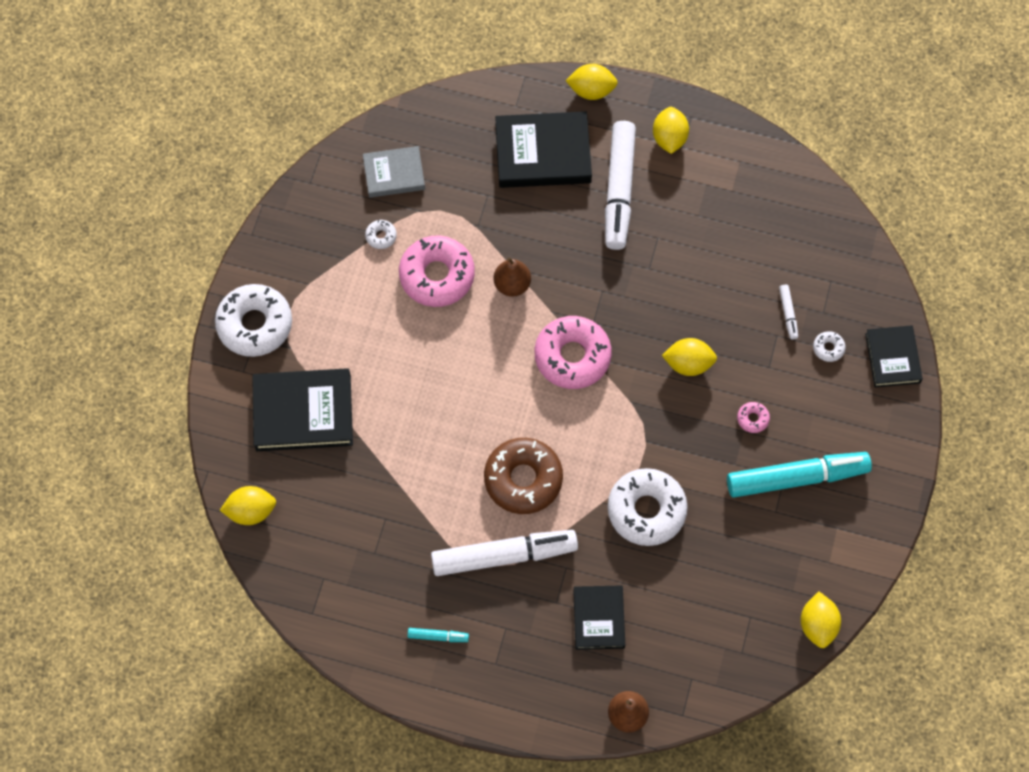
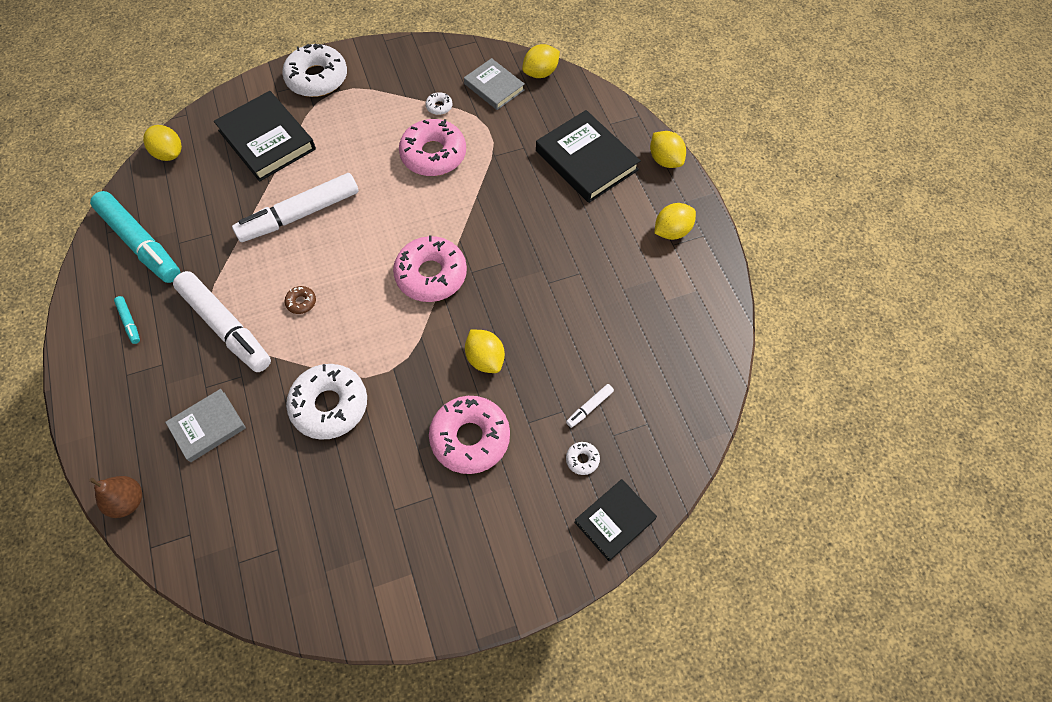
camera: 55 degrees right, 5 degrees down
brown donut [484,438,563,514] -> brown donut [285,286,316,314], size x0.42
brown pear [494,257,531,297] -> none
black book [573,585,625,650] -> grey book [165,389,246,462]
white marker [605,121,636,250] -> white marker moved to [232,173,359,242]
turquoise marker [727,452,872,498] -> turquoise marker moved to [90,191,180,283]
pink donut [737,402,770,433] -> pink donut [429,396,510,474], size x2.40
yellow lemon [801,591,841,648] -> yellow lemon moved to [522,44,560,78]

